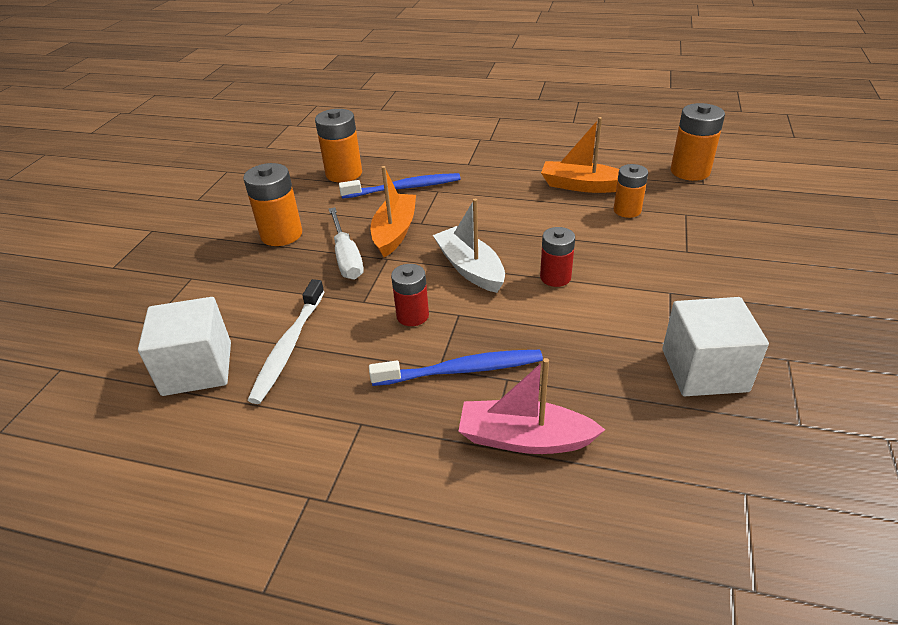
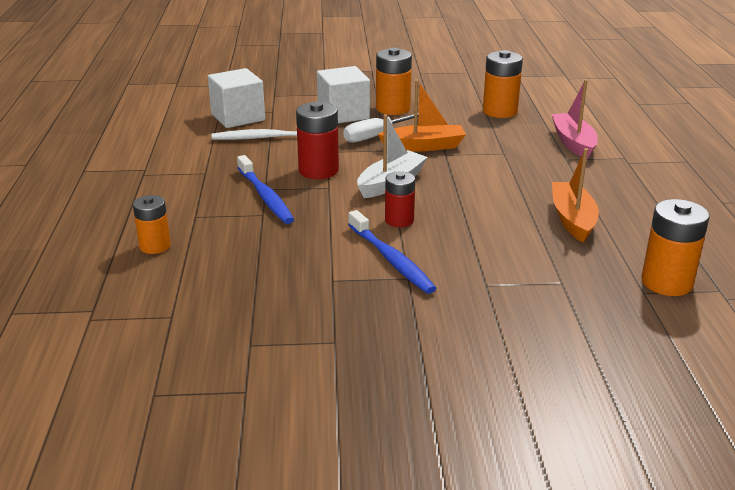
camera: 70 degrees right, 10 degrees down
blue toothbrush [339,173,461,199] -> blue toothbrush moved to [348,210,437,294]
red battery [391,264,429,326] -> red battery [296,102,339,179], size x1.53
pink boat [458,358,605,454] -> pink boat moved to [551,79,598,159]
orange battery [614,164,648,218] -> orange battery moved to [133,195,171,254]
white cube [662,297,769,396] -> white cube moved to [317,66,370,123]

